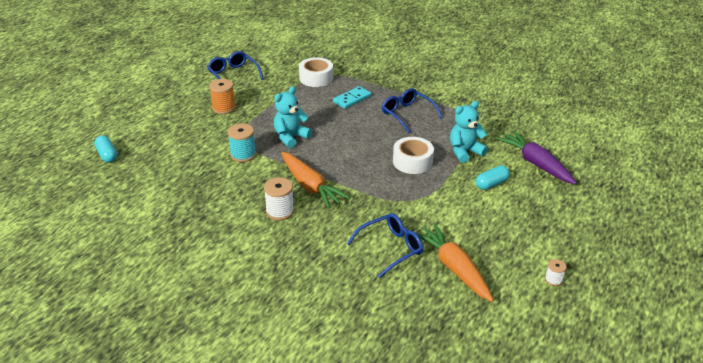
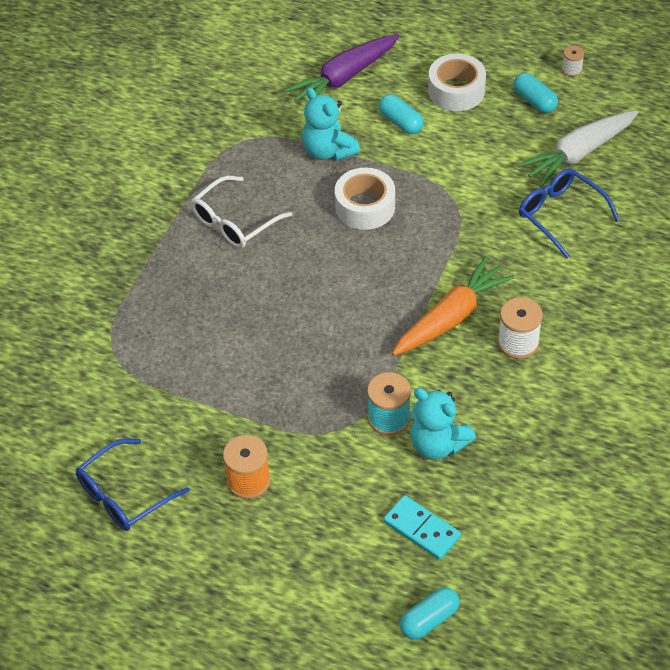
camera: 95 degrees left, 15 degrees up
turquoise teddy bear [274,86,312,148] -> turquoise teddy bear moved to [410,388,476,460]
white tape [299,57,333,87] -> white tape moved to [428,54,486,111]
turquoise domino [333,86,371,109] -> turquoise domino moved to [383,495,461,560]
blue glasses [382,88,443,133] -> white glasses [191,176,292,248]
orange carrot [415,223,494,302] -> white carrot [517,110,639,187]
none -> turquoise capsule [513,73,558,113]

